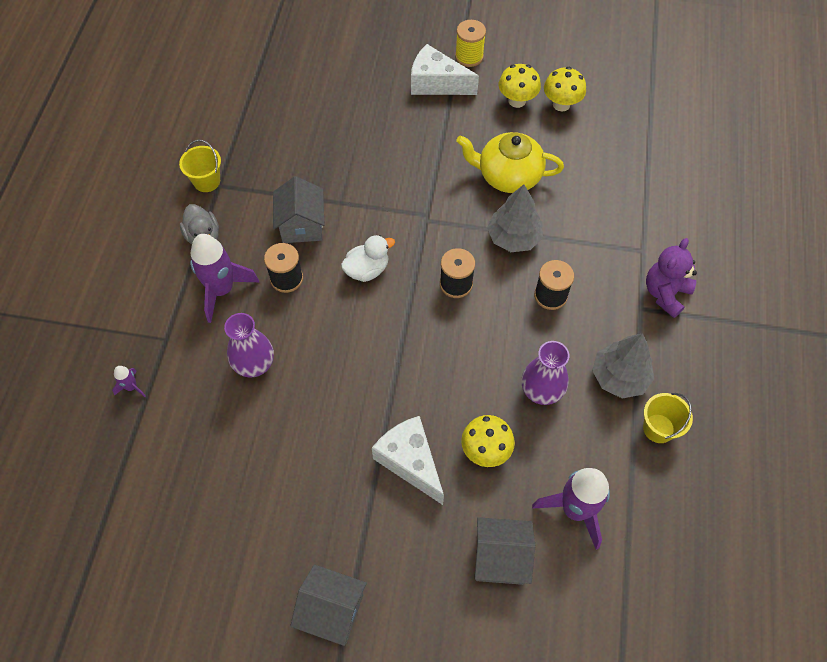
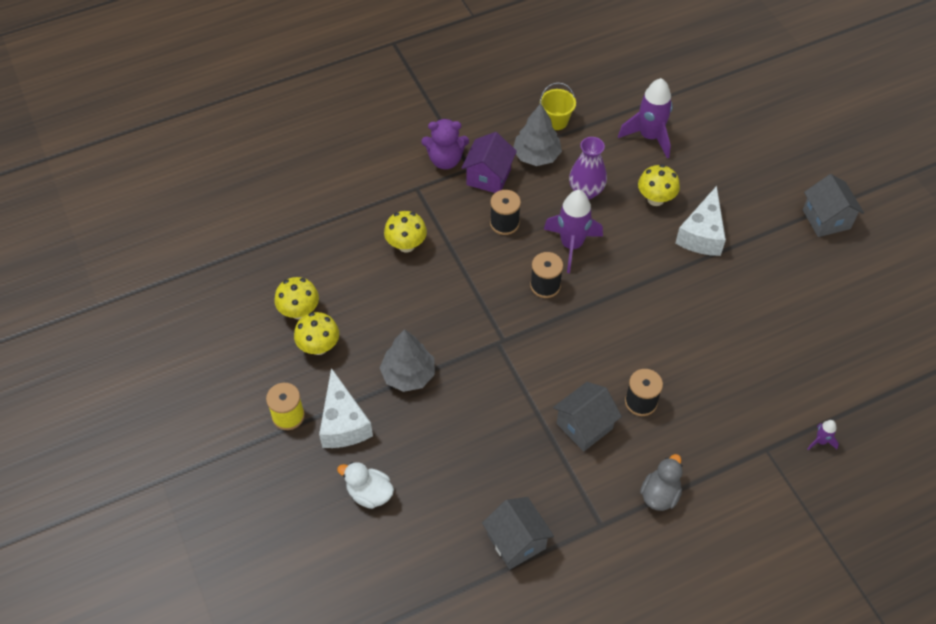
camera: 125 degrees left, 5 degrees down
yellow bucket [179,140,221,192] -> none
purple rocket [190,234,259,323] -> purple rocket moved to [544,190,603,273]
purple vase [224,313,274,378] -> none
white duck [341,235,395,282] -> white duck moved to [337,462,394,509]
yellow teapot [456,132,564,193] -> none
grey house [474,517,535,585] -> grey house moved to [482,497,554,569]
grey tree [487,184,543,252] -> grey tree moved to [380,329,435,392]
none -> yellow mushroom [384,211,427,252]
none -> purple house [461,132,517,193]

